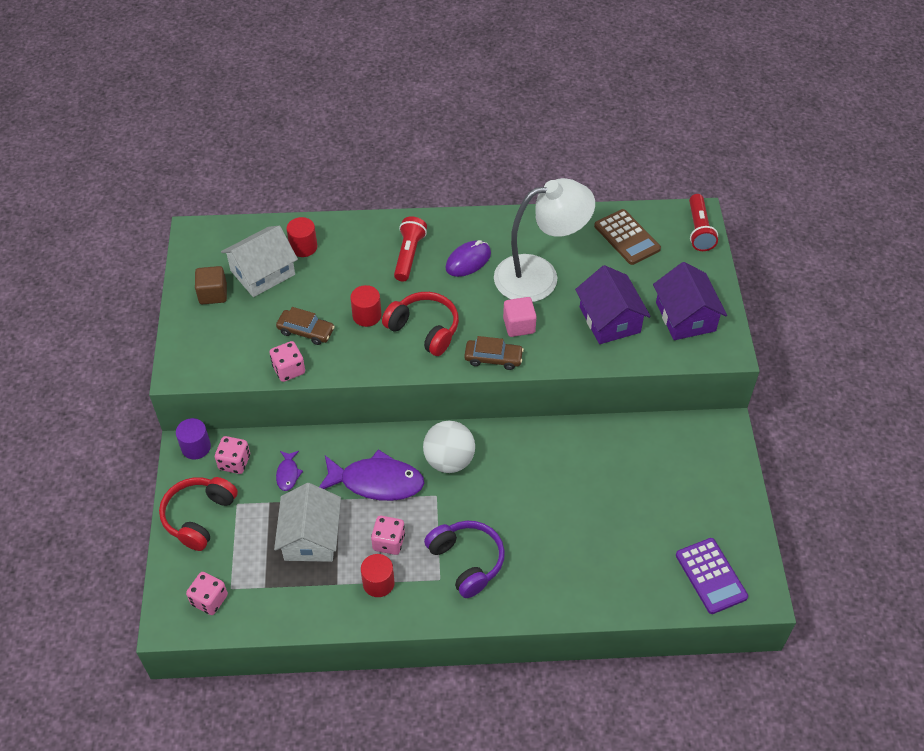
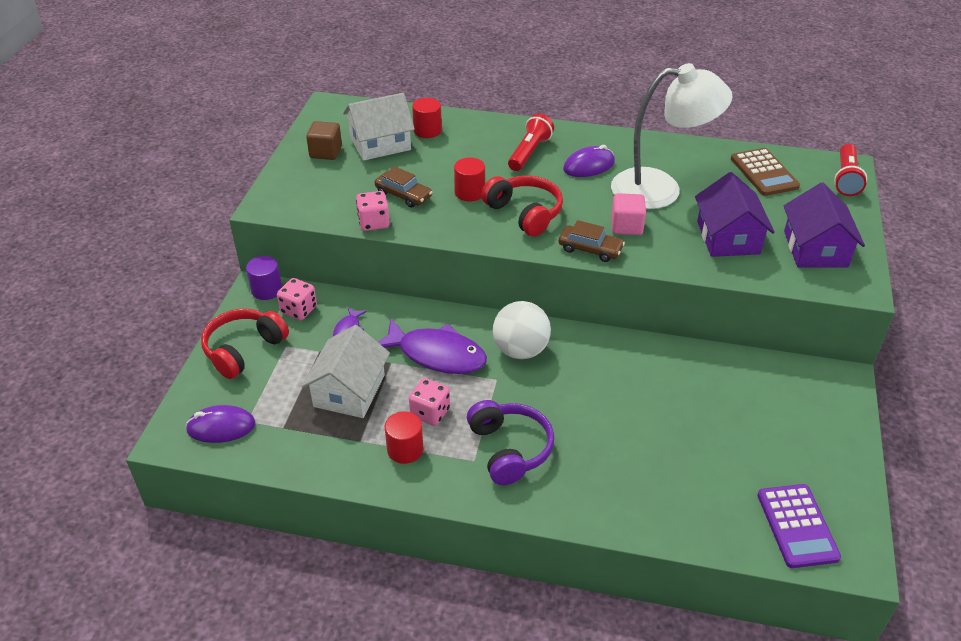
camera: 15 degrees right, 10 degrees down
pink dice [186,572,228,615] -> purple mouse [185,405,256,443]

